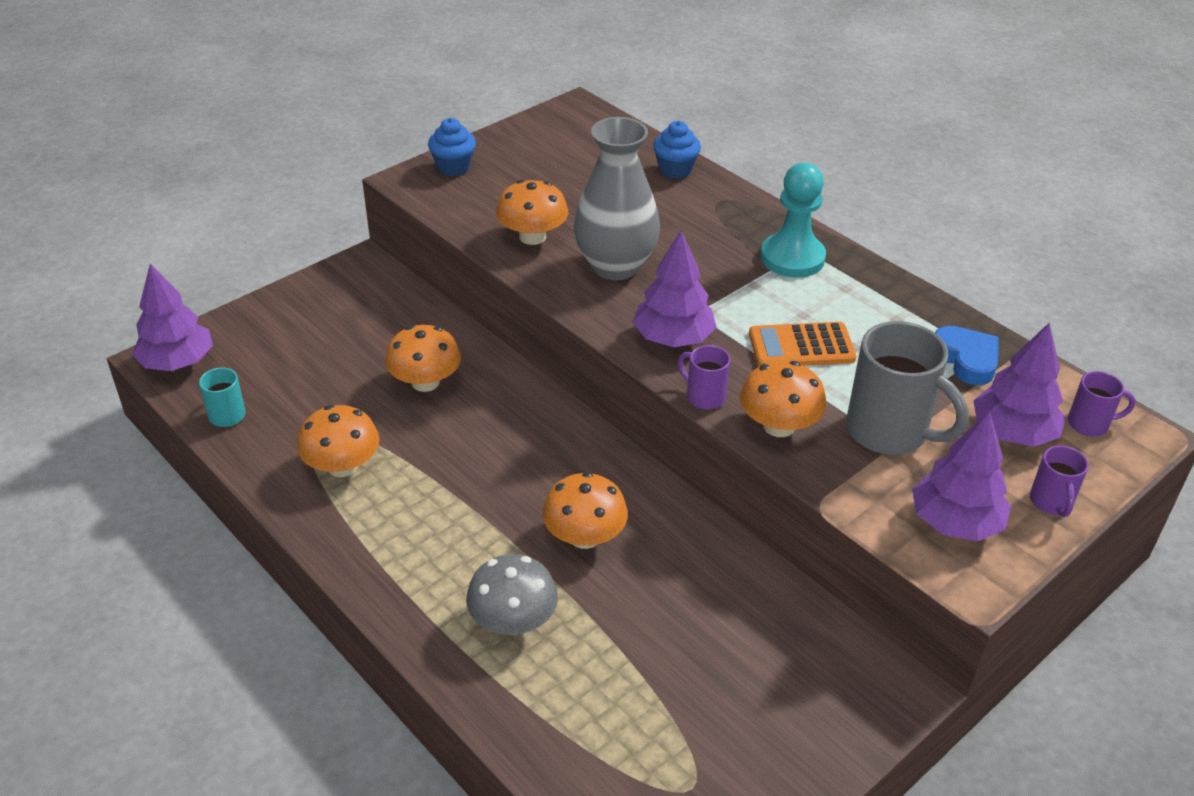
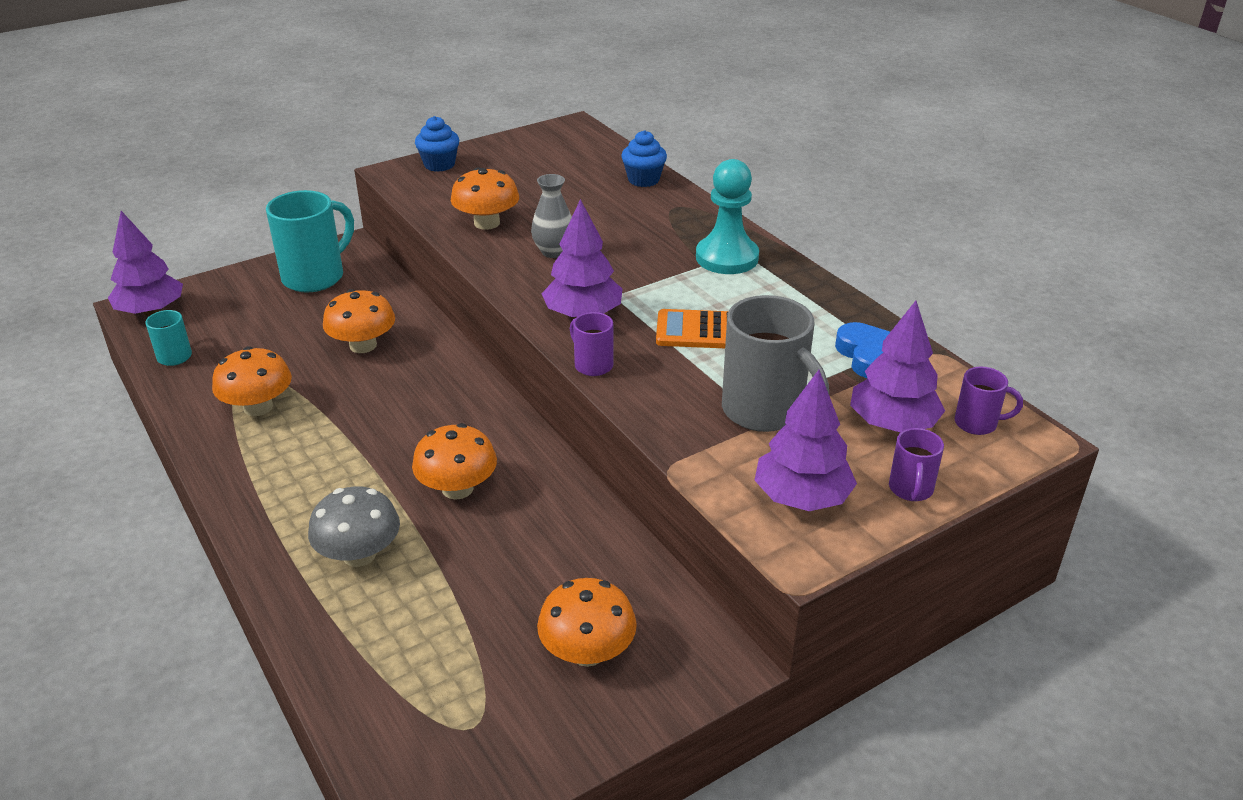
camera: 10 degrees right, 5 degrees down
grey vase [574,117,660,280] -> grey vase [531,174,572,258], size x0.54
orange mushroom [740,361,826,437] -> orange mushroom moved to [537,578,637,667]
none -> turquoise mug [266,190,354,293]

